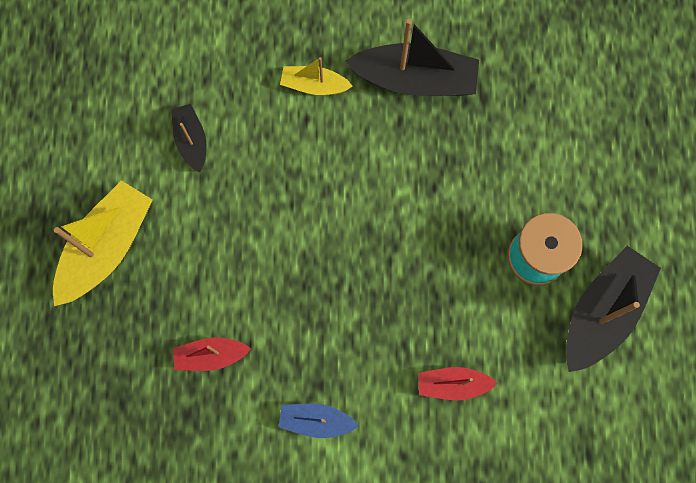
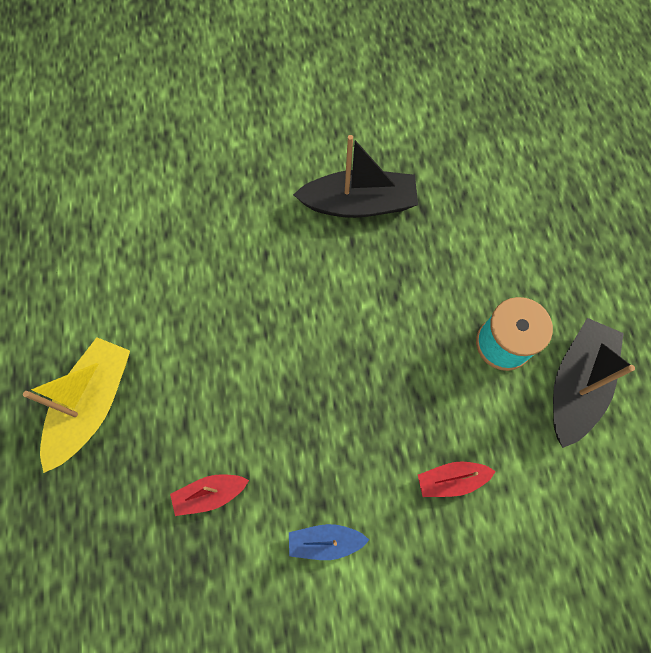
camera: 10 degrees left, 5 degrees down
black boat [171,104,206,173] -> none
yellow boat [280,57,353,95] -> none

